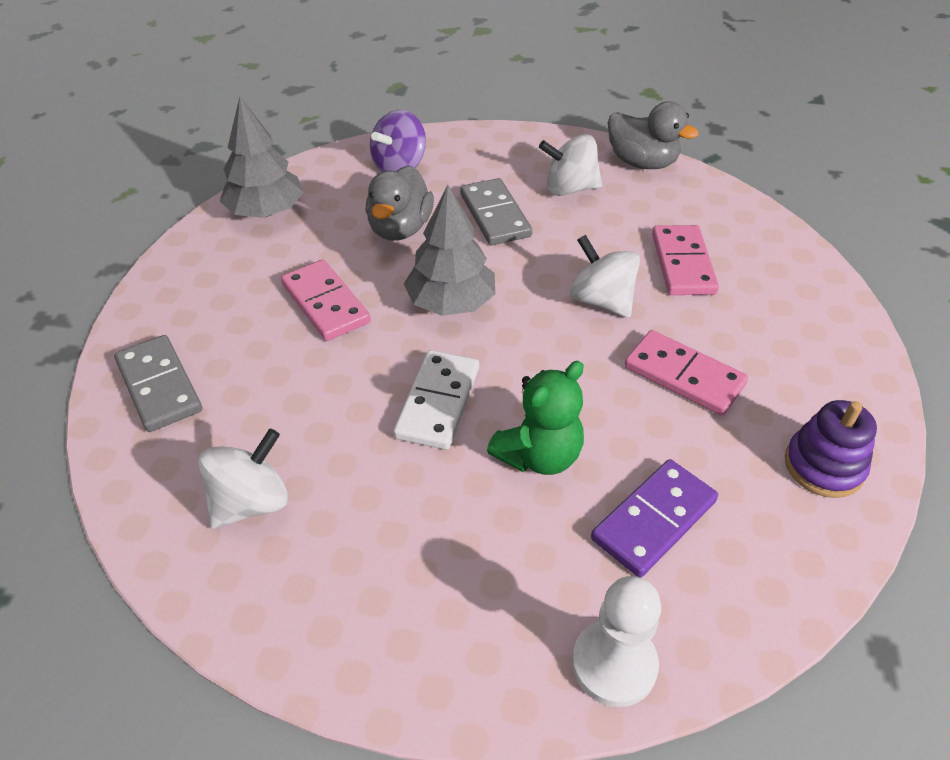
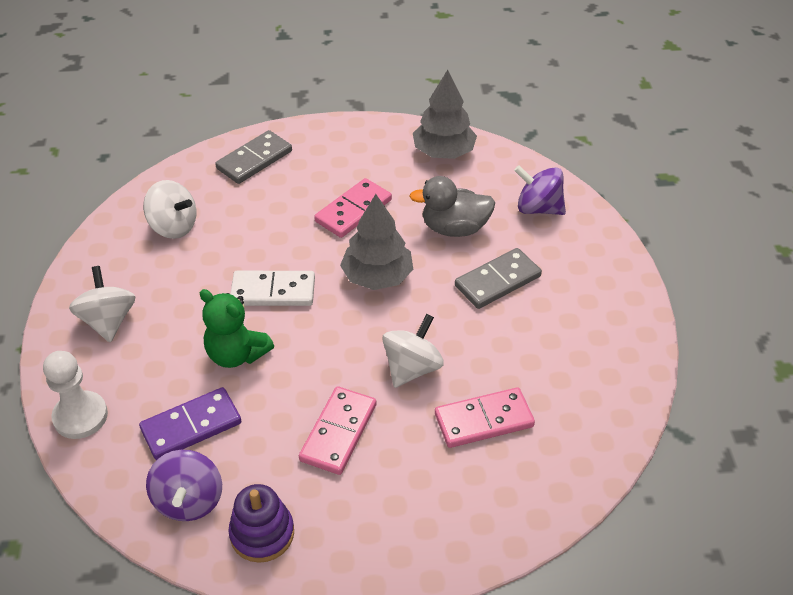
camera: 75 degrees right, 0 degrees up
white spinning top [539,134,602,196] -> white spinning top moved to [69,266,136,342]
purple domino [591,459,718,578] -> purple domino turned 60 degrees counterclockwise [139,387,241,460]
grey duck [608,101,699,169] -> none
none -> purple spinning top [146,450,222,521]

